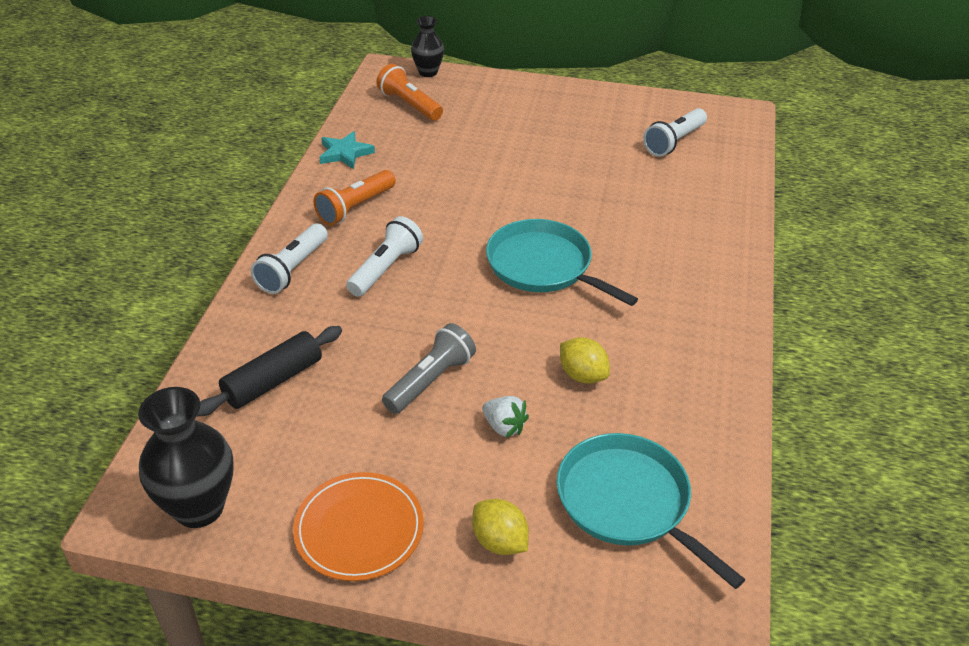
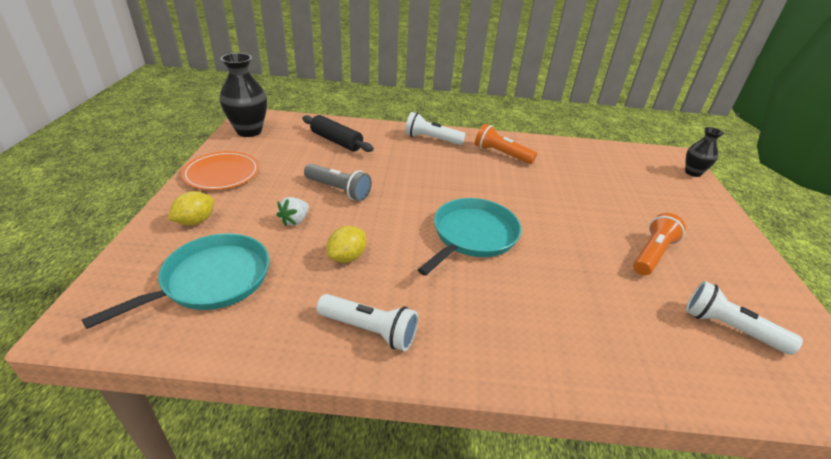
camera: 80 degrees right, 5 degrees down
turquoise star [319,131,375,169] -> none
white flashlight [346,216,423,297] -> white flashlight moved to [316,294,418,351]
orange flashlight [376,64,443,121] -> orange flashlight moved to [633,213,686,276]

